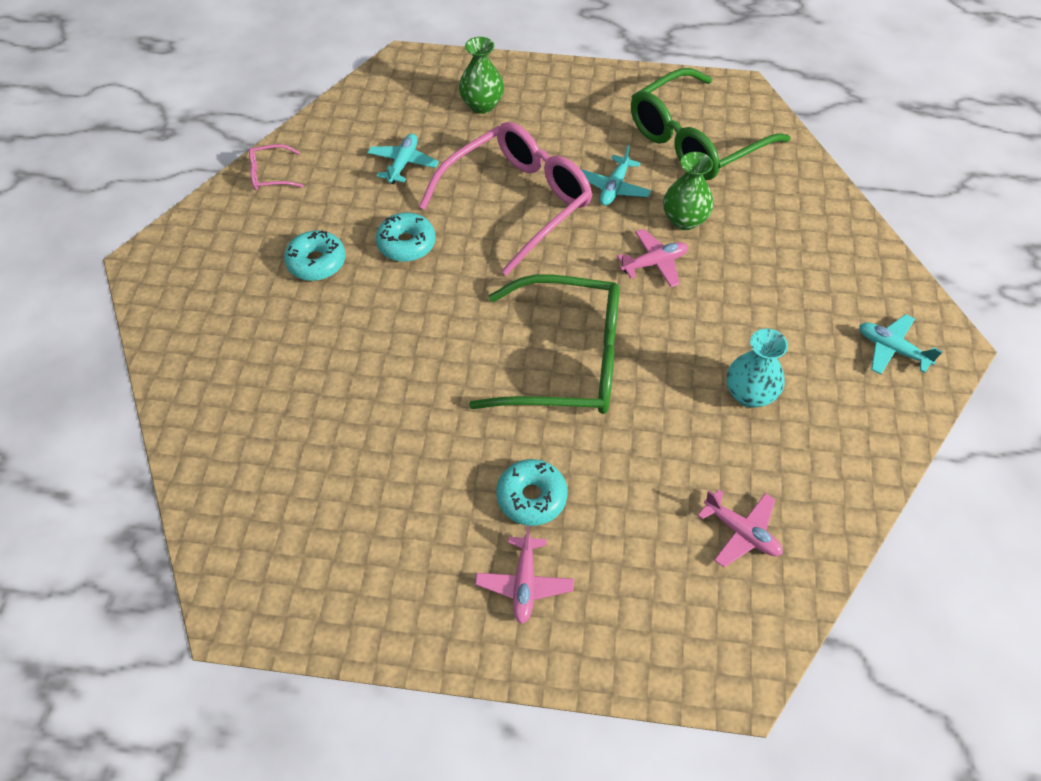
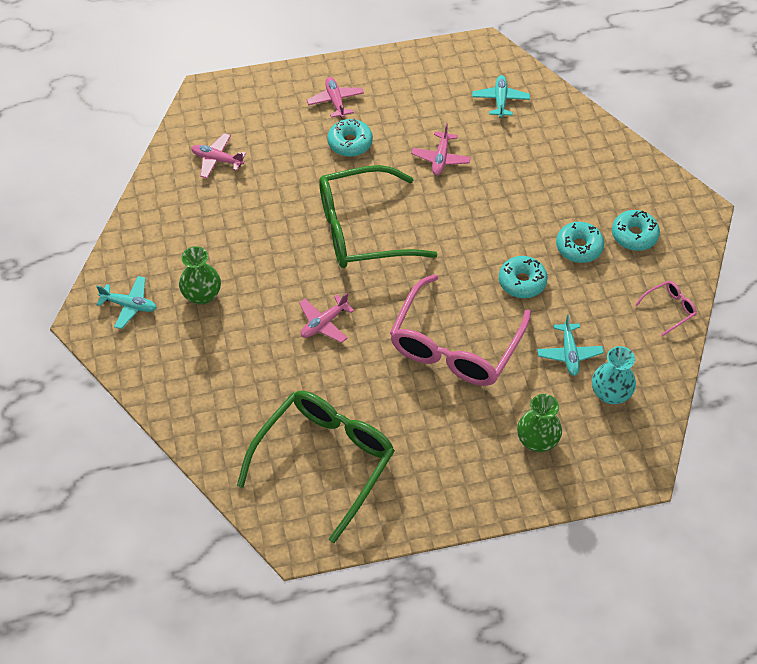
camera: 160 degrees right, 0 degrees up
turquoise plane [581,145,651,206] -> turquoise plane moved to [472,75,530,118]
green vase [663,152,714,230] -> green vase moved to [179,246,221,305]
turquoise vase [727,329,788,408] -> turquoise vase moved to [592,346,636,404]
none -> pink plane [411,123,471,175]
none -> turquoise donut [612,210,660,251]

